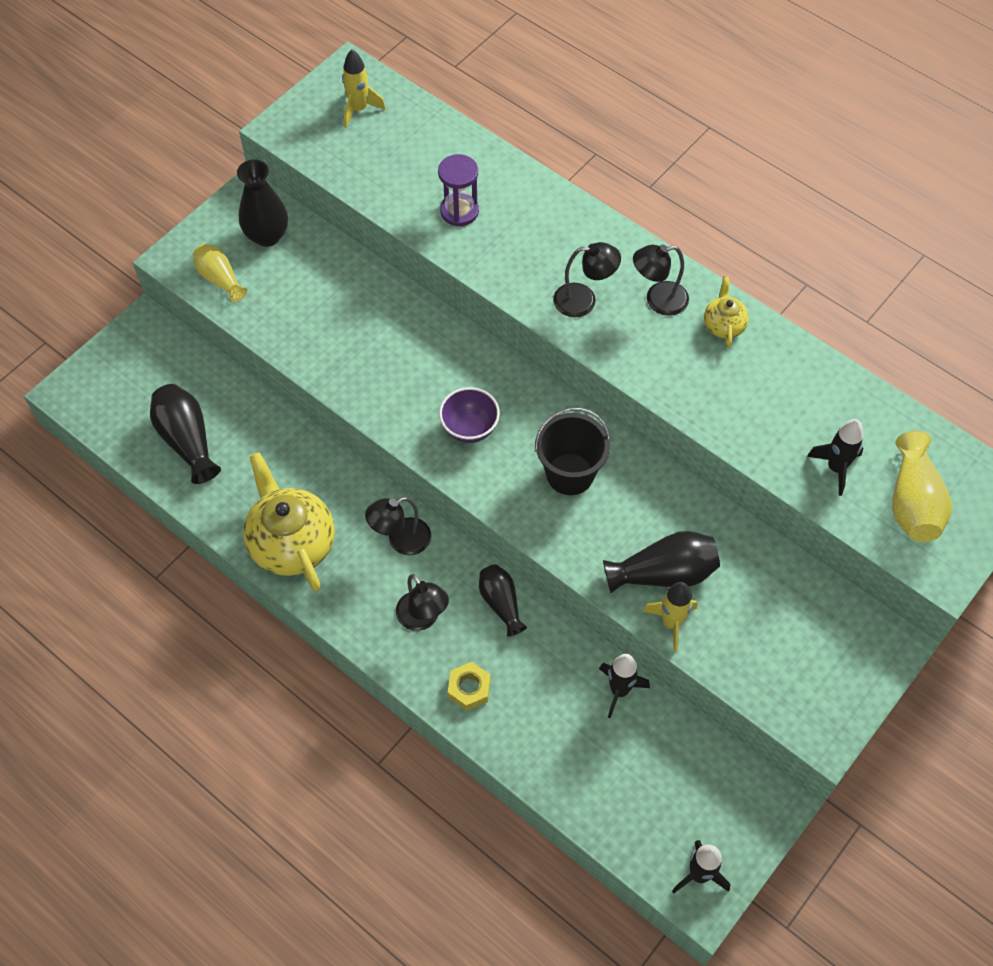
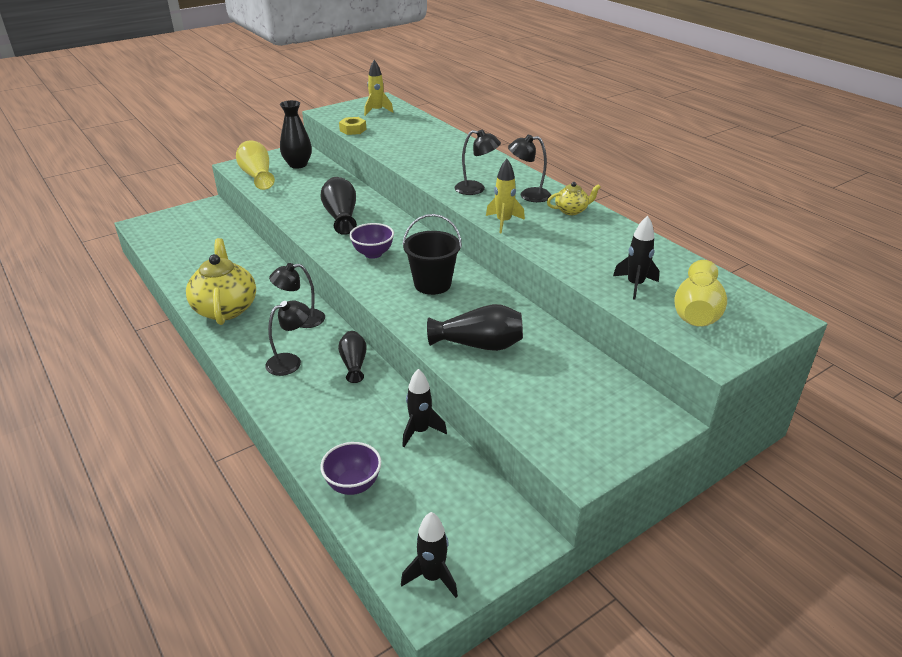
camera: 15 degrees right, 25 degrees down
black vase [150,384,221,484] -> black vase moved to [321,177,357,235]
yellow vase [193,244,247,303] -> yellow vase [236,141,275,190], size x1.52
black lamp [396,574,449,631] -> black lamp turned 105 degrees counterclockwise [265,300,310,376]
purple hourglass [438,154,479,226] -> none
yellow nut [448,662,491,711] -> yellow nut moved to [339,117,366,135]
yellow rocket [642,582,698,652] -> yellow rocket moved to [486,159,525,233]
yellow teapot [704,276,749,348] -> yellow teapot turned 60 degrees clockwise [547,182,601,215]
none -> purple bowl [320,442,381,495]

